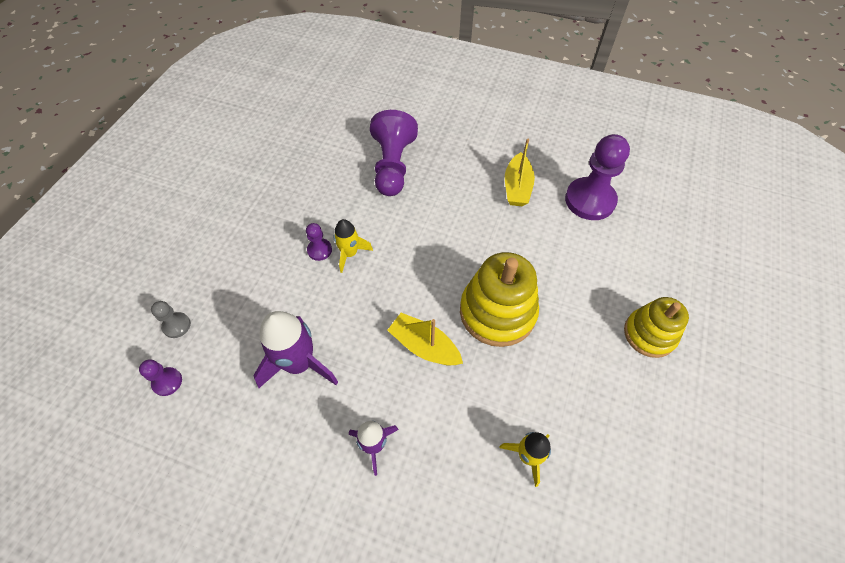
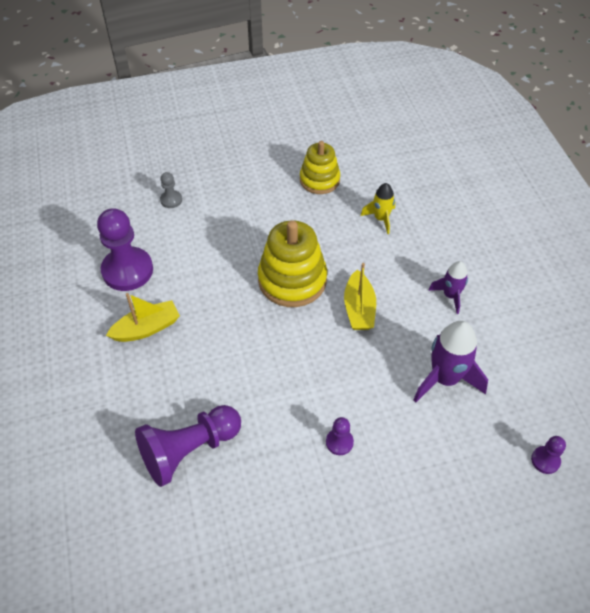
camera: 125 degrees left, 5 degrees down
grey pawn [151,301,191,338] -> grey pawn moved to [160,172,182,208]
yellow rocket [334,219,373,273] -> none
yellow stacking toy [624,297,689,358] -> yellow stacking toy moved to [300,141,340,194]

